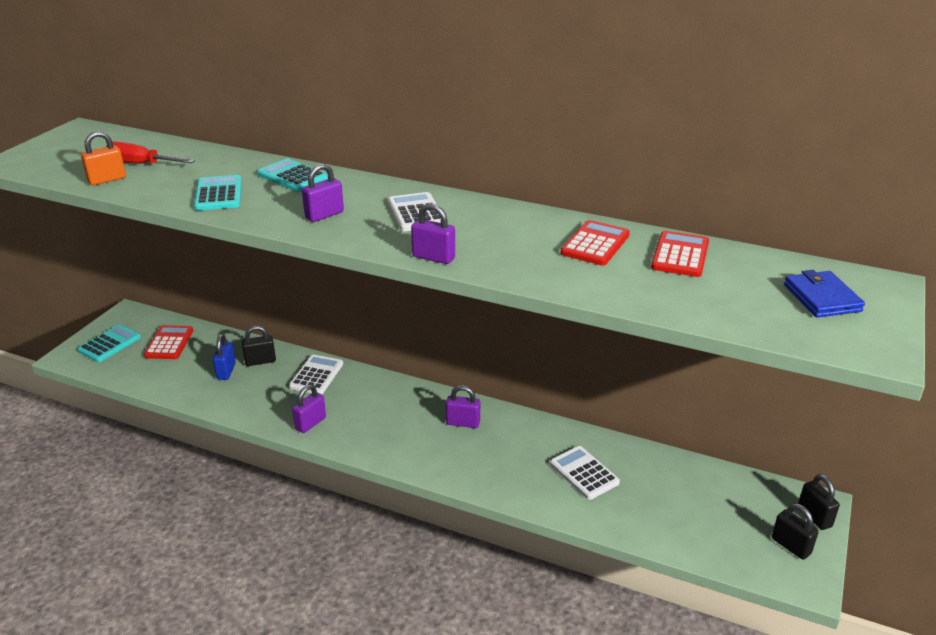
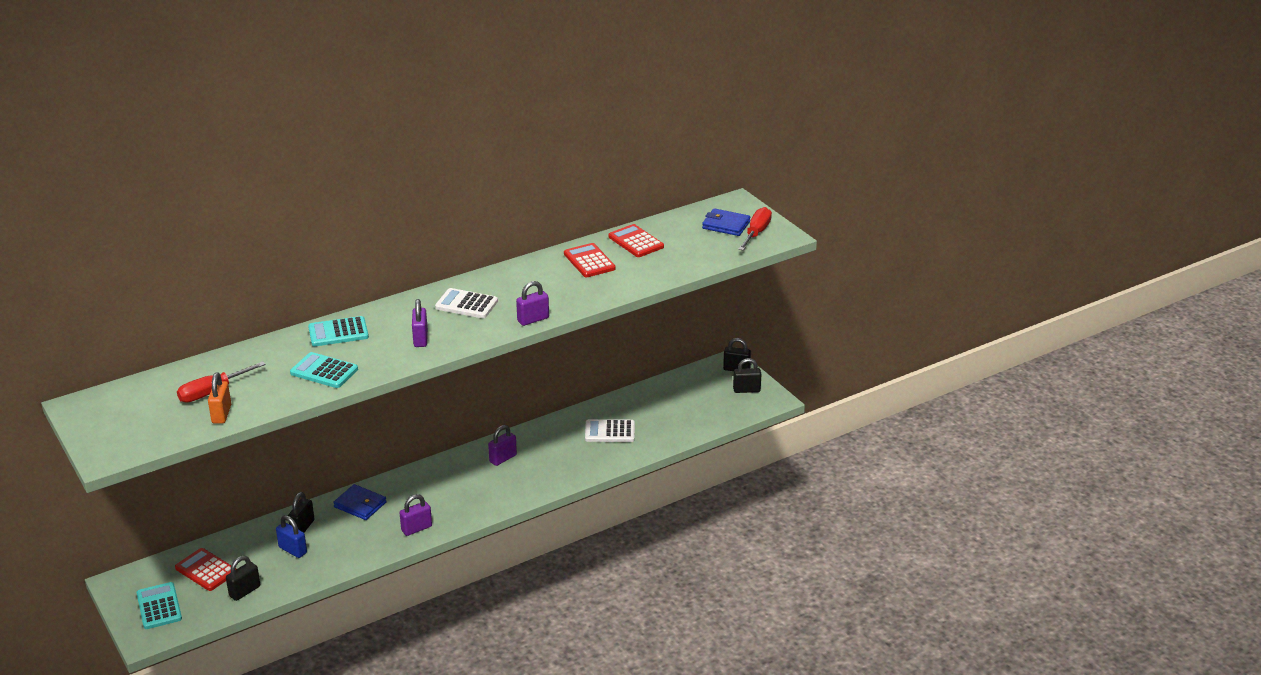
camera: 55 degrees left, 0 degrees up
white calculator [289,354,343,395] -> blue wallet [333,484,387,520]
purple padlock [292,385,326,433] -> purple padlock turned 75 degrees clockwise [400,494,432,536]
none -> black padlock [226,556,260,601]
none -> red screwdriver [738,207,772,251]

